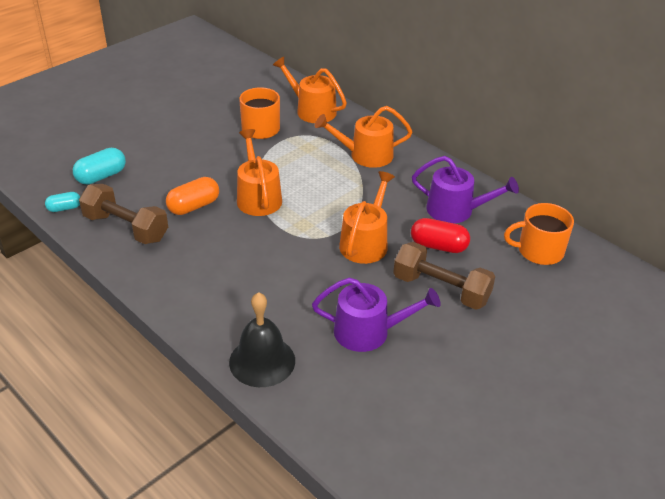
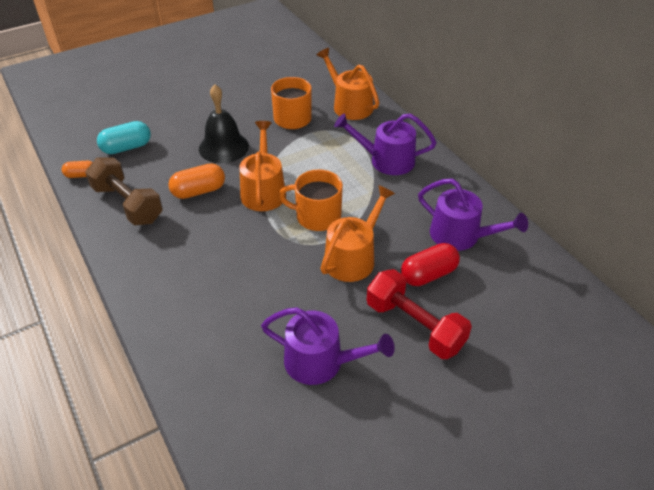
camera: 15 degrees right, 5 degrees up
turquoise capsule [45,192,80,212] -> orange capsule [62,161,92,178]
black bell [229,292,295,387] -> black bell moved to [199,84,249,163]
orange watering can [315,106,412,168] -> purple watering can [334,113,436,175]
brown dumbbell [393,242,495,310] -> red dumbbell [367,269,472,359]
red capsule [411,218,470,253] -> red capsule turned 60 degrees counterclockwise [401,243,460,286]
orange mug [504,203,574,265] -> orange mug moved to [279,169,343,231]

